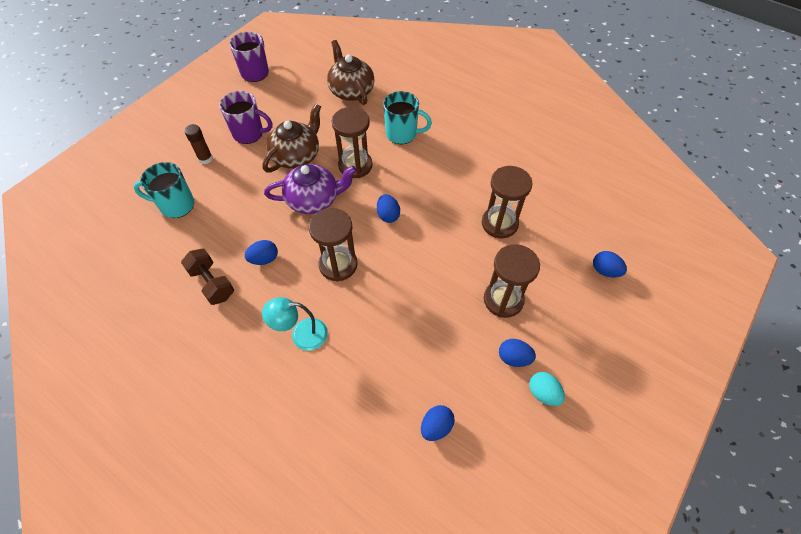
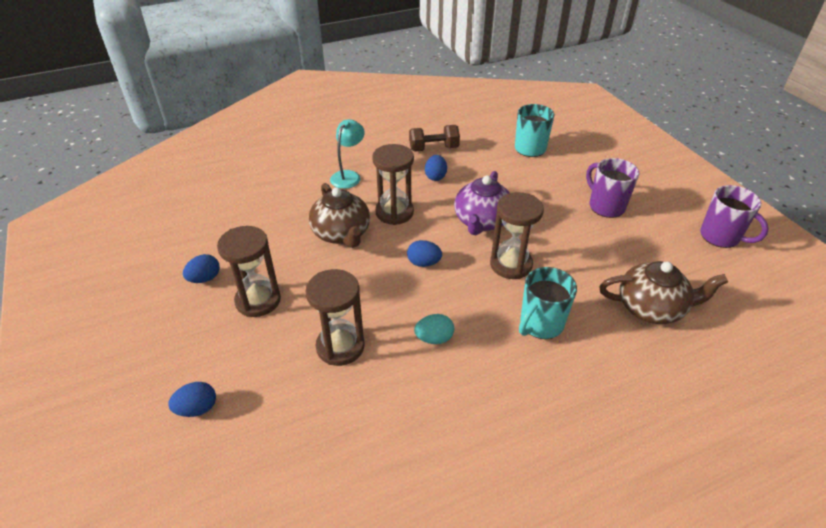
camera: 120 degrees right, 15 degrees down
brown glue stick [184,124,213,164] -> none
purple mug [219,91,272,144] -> purple mug turned 105 degrees clockwise [586,158,639,218]
brown teapot [263,104,321,172] -> brown teapot moved to [309,183,370,248]
blue egg [421,405,455,441] -> none
turquoise egg [529,372,565,406] -> turquoise egg moved to [414,314,454,344]

